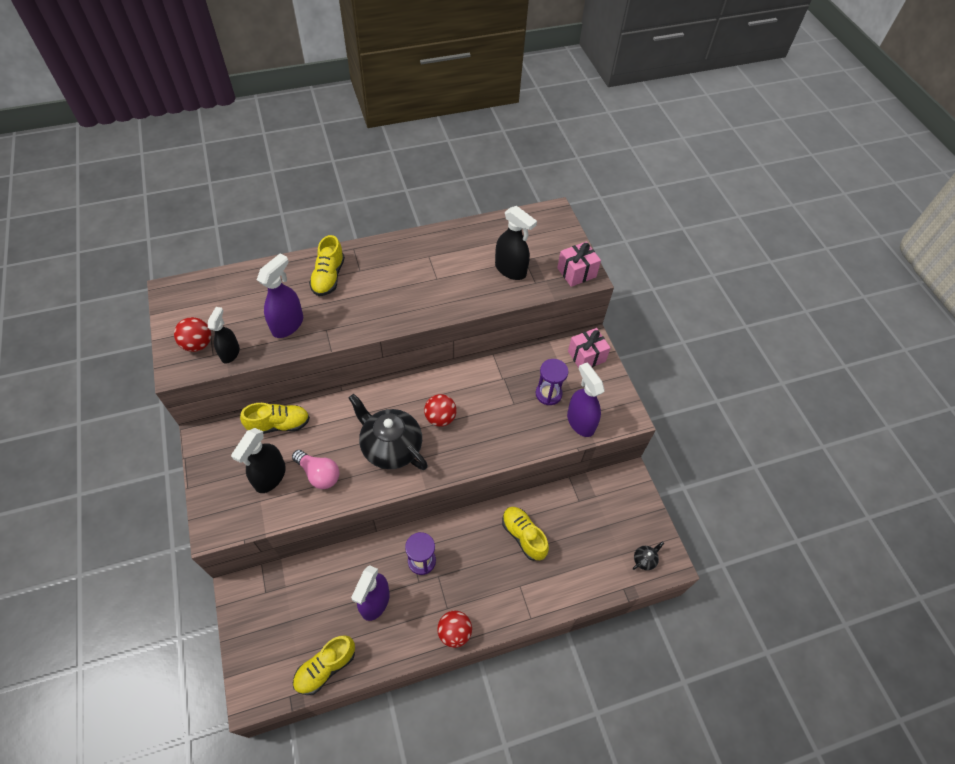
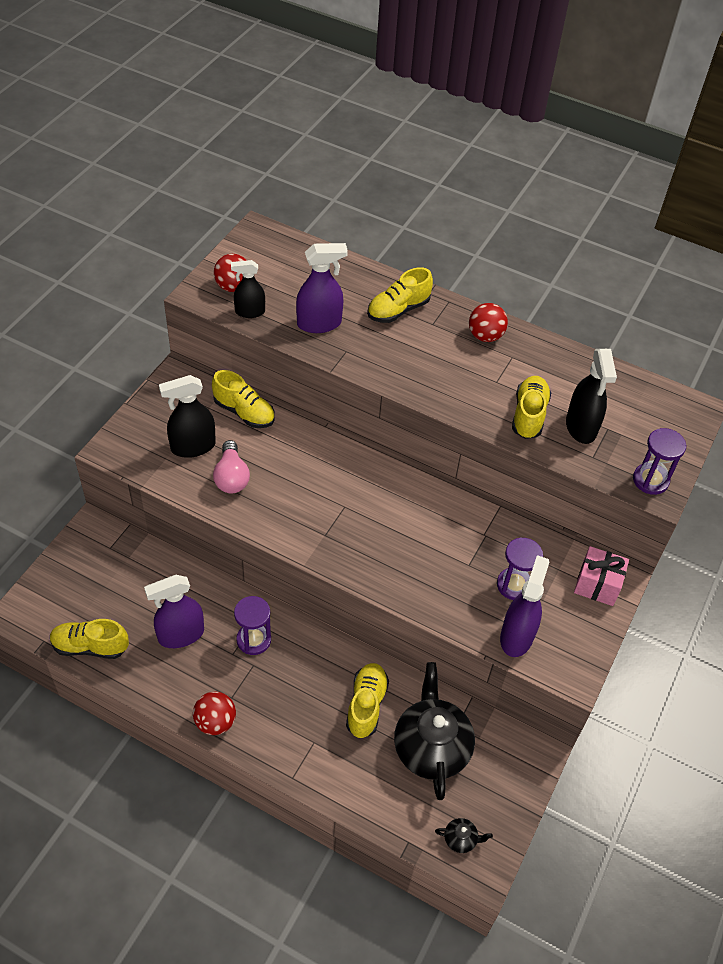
camera: 45 degrees right, 5 degrees down
black spray bottle [208,307,240,364] -> black spray bottle turned 150 degrees counterclockwise [231,260,265,318]
black teapot [349,394,428,470] -> black teapot moved to [394,662,475,800]
red ball [424,394,457,427] -> red ball moved to [469,303,508,342]
pink gift [557,242,601,287] -> purple hourglass [633,428,686,495]
none -> yellow shoe [512,376,551,439]

